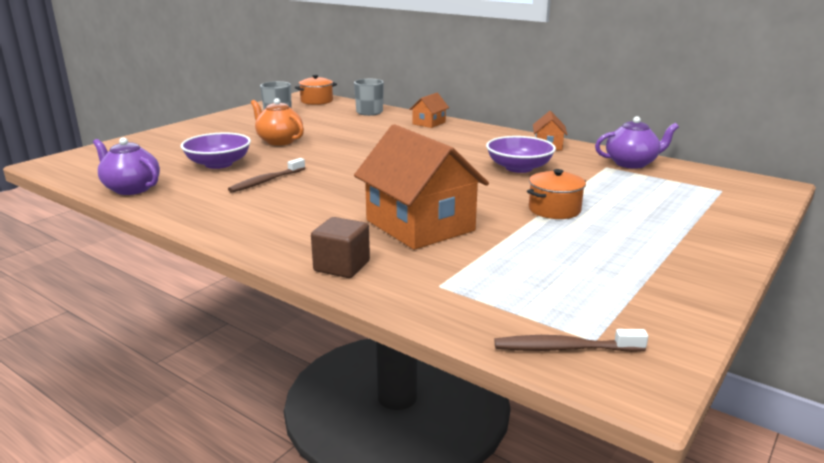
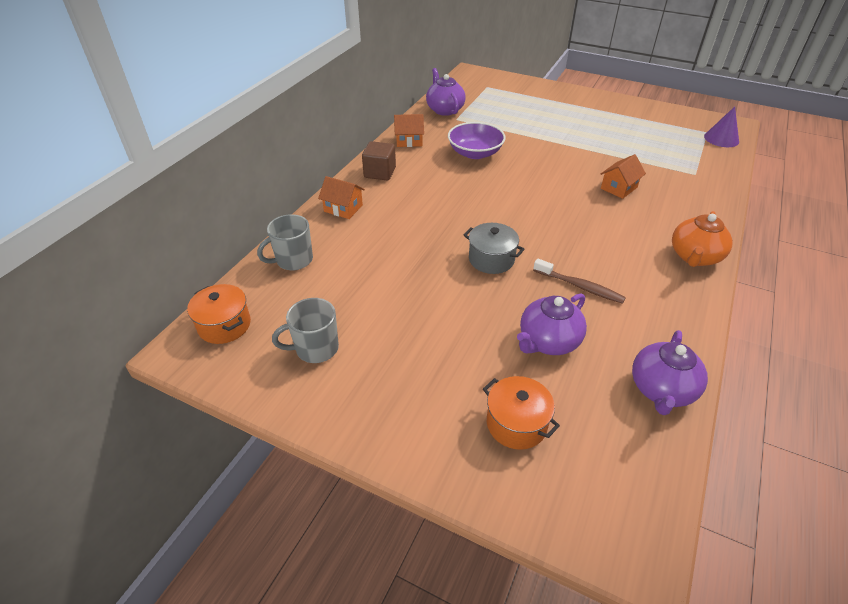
camera: 100 degrees left, 20 degrees up
purple bowl [181,133,251,169] -> purple teapot [517,293,587,355]
orange teapot [251,98,304,146] -> orange teapot moved to [672,211,733,267]
brown cube [311,217,370,278] -> brown cube moved to [362,141,396,180]
orange house [354,124,489,250] -> orange house [601,154,646,199], size x0.46
brown toothbrush [495,329,648,352] -> purple cone [704,106,739,147]
orange pot [527,169,586,219] -> orange pot moved to [483,376,560,450]
none -> grey pot [464,223,524,274]

